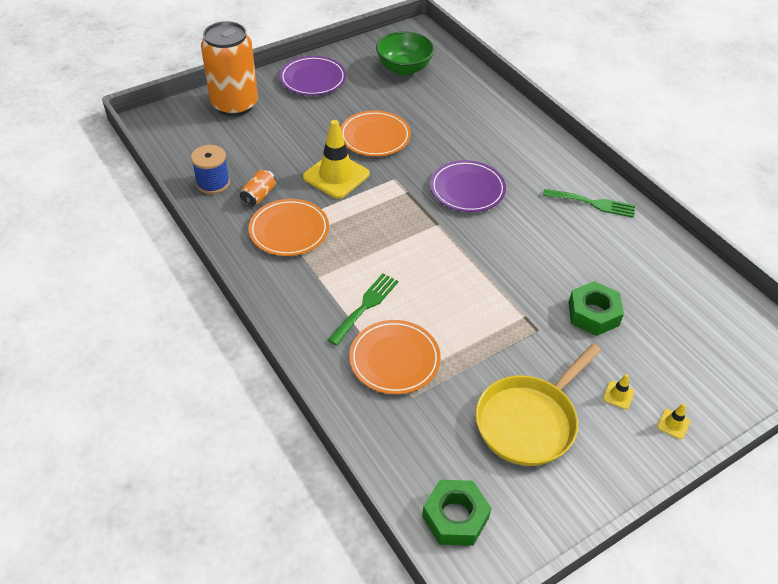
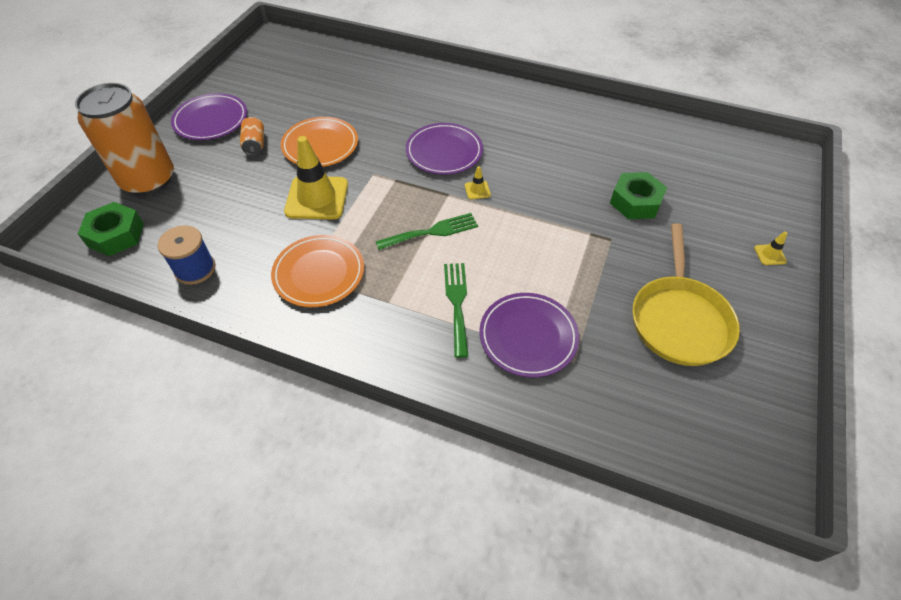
camera: 35 degrees left, 5 degrees up
orange can [240,170,276,207] -> orange can moved to [240,117,264,156]
orange plate [349,320,441,394] -> purple plate [479,293,579,377]
green bowl [376,31,434,76] -> none
green nut [422,480,491,546] -> green nut moved to [78,202,144,256]
green fork [543,189,635,218] -> green fork moved to [376,213,478,250]
yellow traffic cone [603,374,635,409] -> yellow traffic cone moved to [465,166,491,200]

